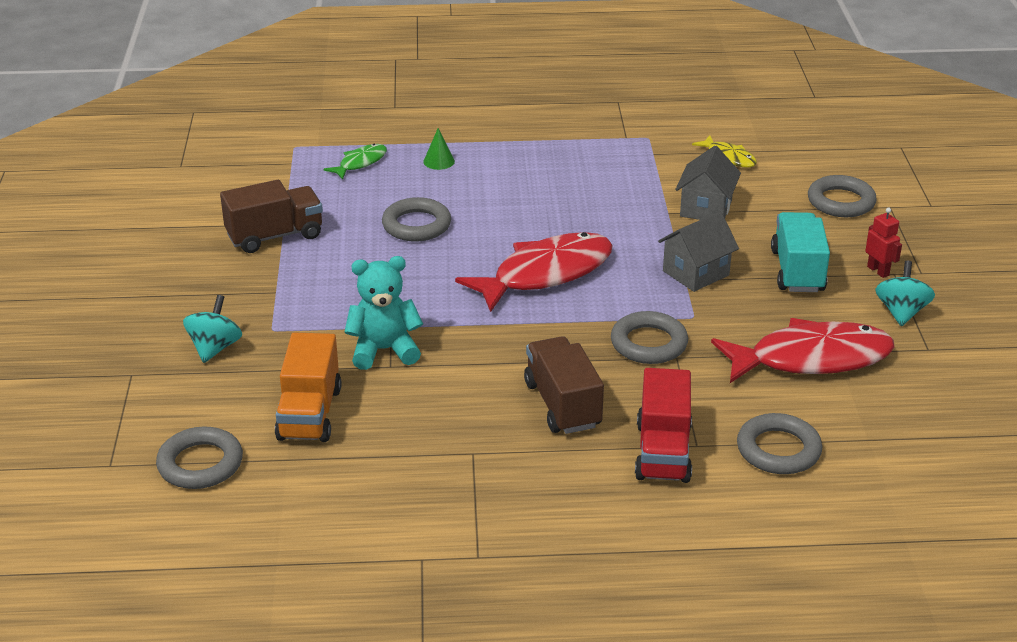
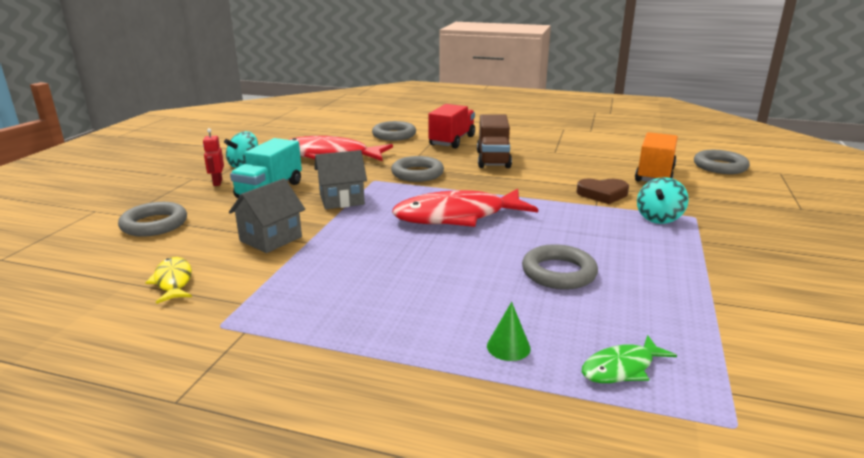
camera: 160 degrees left, 10 degrees down
turquoise spinning top [183,295,242,363] -> turquoise spinning top moved to [637,177,689,224]
brown truck [220,180,323,253] -> none
turquoise teddy bear [344,256,423,370] -> brown heart [577,179,629,204]

